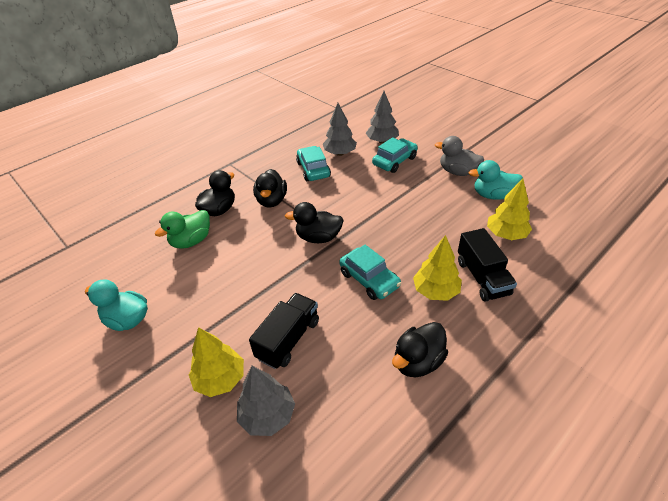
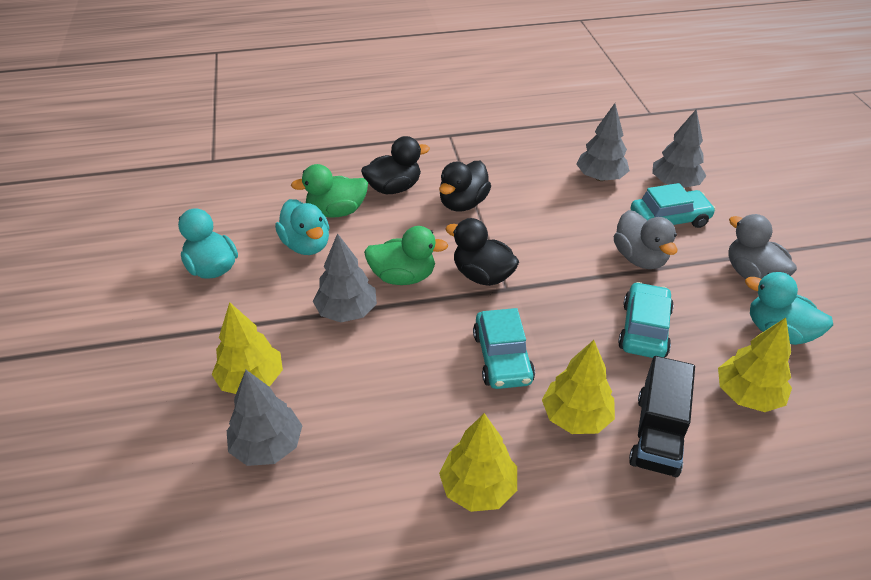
camera: 30 degrees right, 0 degrees up
black truck [249,293,319,369] -> none
turquoise car [296,146,331,181] -> turquoise car moved to [618,282,674,358]
black duck [392,322,448,377] -> yellow tree [439,413,517,512]
none -> turquoise duck [275,199,329,255]
none -> grey tree [313,233,377,322]
none -> green duck [364,226,448,285]
none -> grey duck [614,210,677,269]

